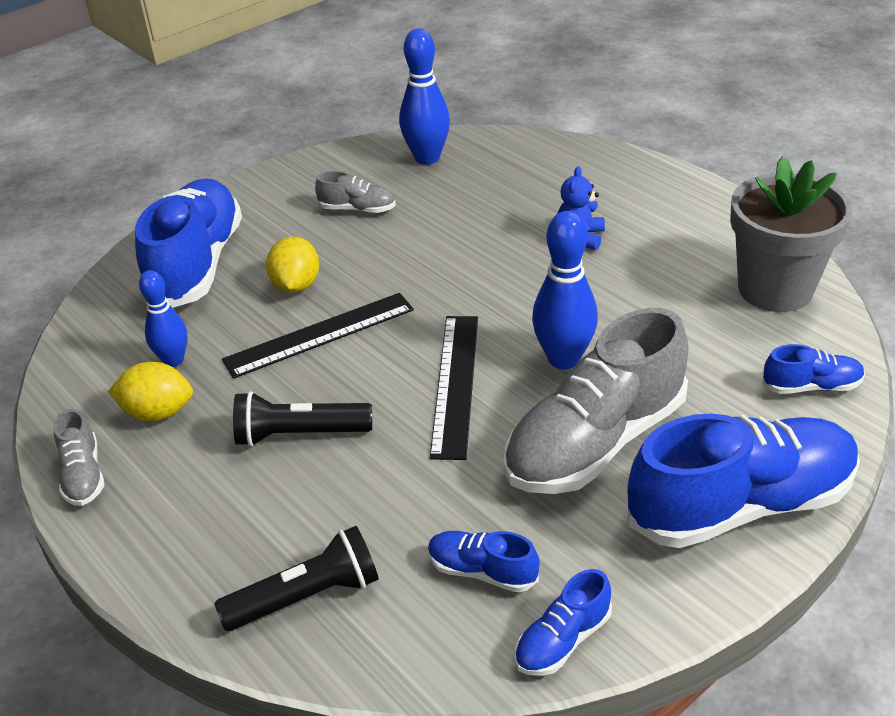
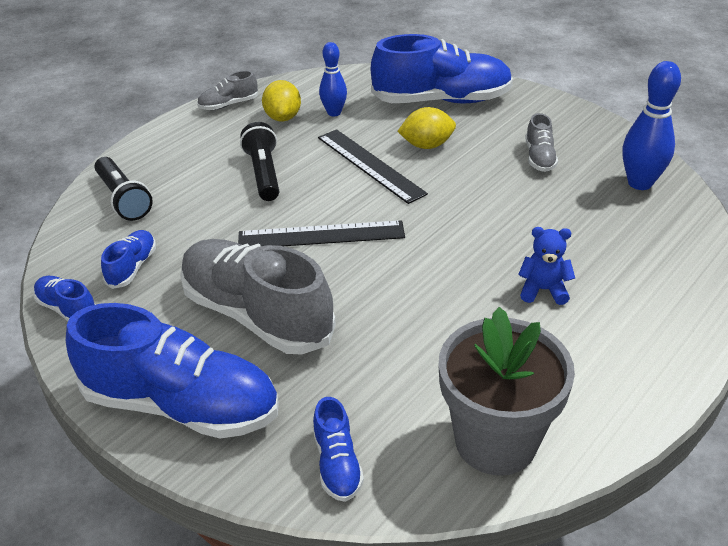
camera: 80 degrees right, 0 degrees up
blue bowling pin [532,211,598,369] -> none
blue shoe [628,413,860,548] -> blue shoe turned 45 degrees counterclockwise [66,303,279,439]

